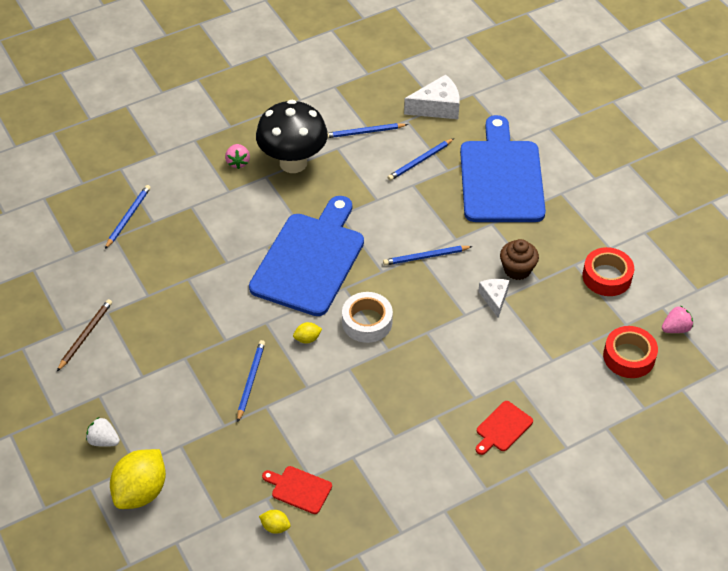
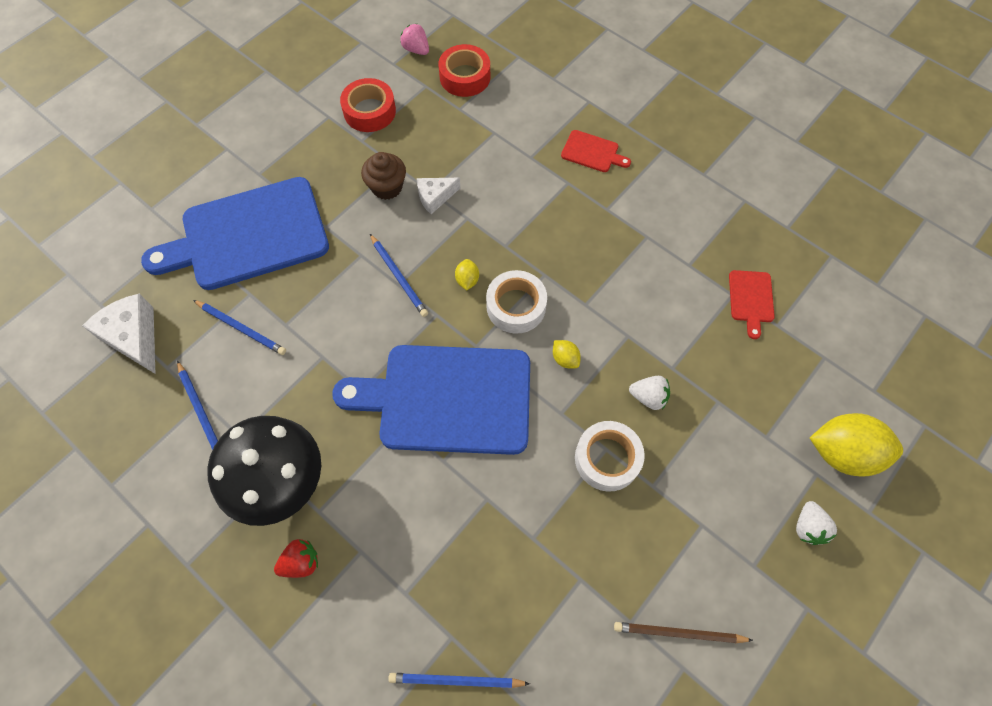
camera: 110 degrees left, 15 degrees up
pink strawberry [225,144,250,169] -> red strawberry [274,539,318,578]
blue pencil [237,340,265,423] -> white strawberry [629,376,670,410]
yellow lemon [259,510,290,534] -> yellow lemon moved to [455,259,479,290]
none -> white tape [575,421,645,492]

